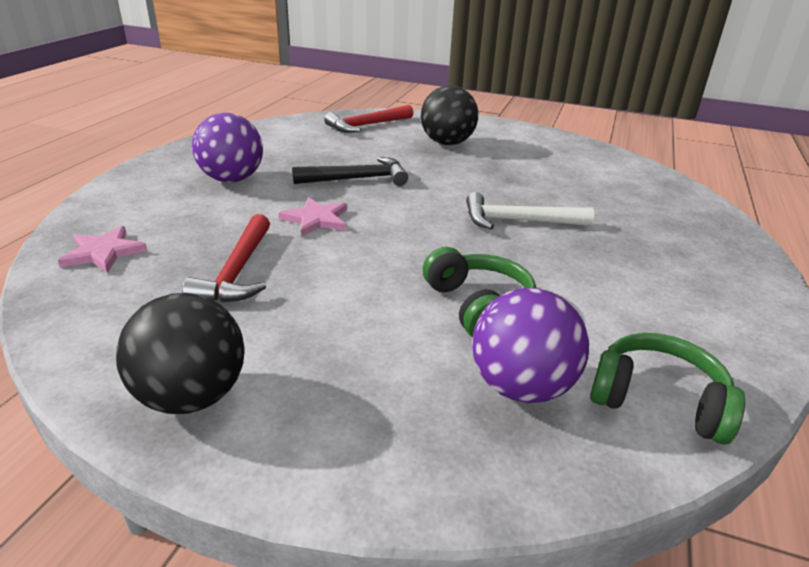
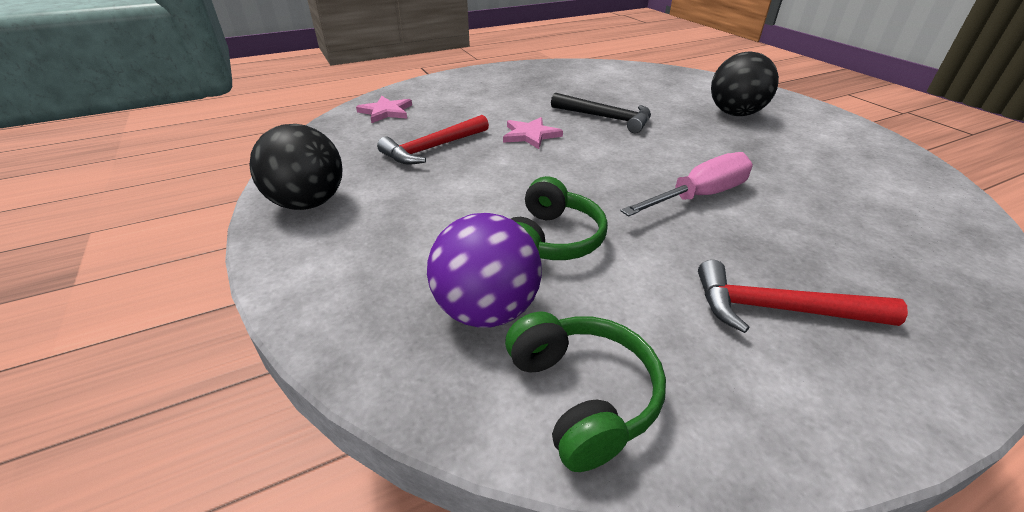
camera: 45 degrees right, 5 degrees up
purple ball [192,113,263,182] -> none
red hammer [324,105,413,133] -> red hammer moved to [698,260,908,333]
white hammer [466,192,594,230] -> pink screwdriver [620,152,753,217]

